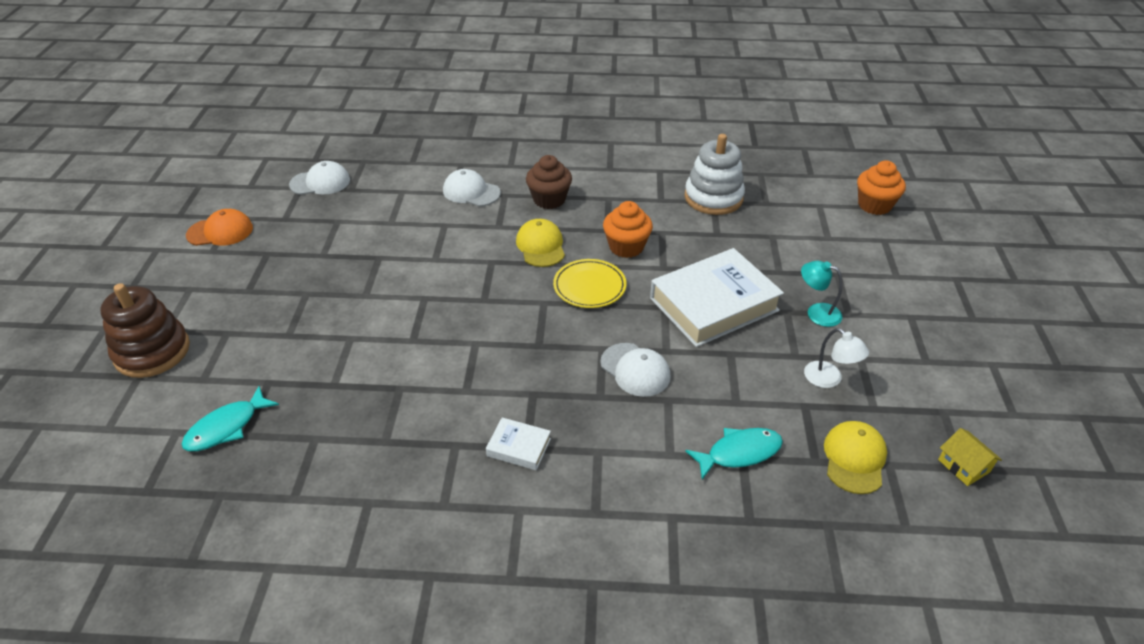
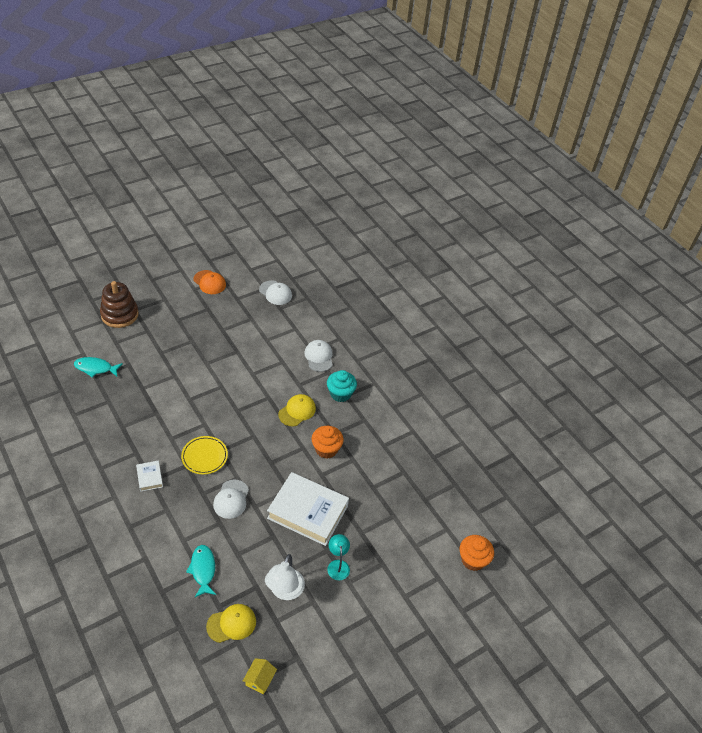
camera: 50 degrees right, 5 degrees up
brown cupcake [526,155,572,209] -> turquoise cupcake [327,370,357,402]
yellow plate [553,259,627,308] -> yellow plate moved to [181,436,228,474]
white stacking toy [684,134,745,215] -> none
turquoise fish [685,428,783,480] -> turquoise fish turned 135 degrees counterclockwise [186,545,216,598]
white lamp [804,328,869,388] -> white lamp [265,554,305,600], size x1.51

